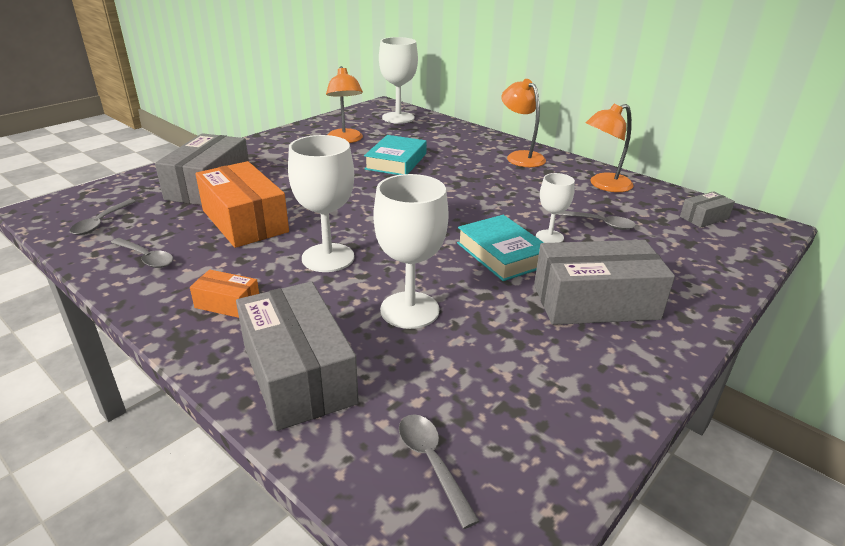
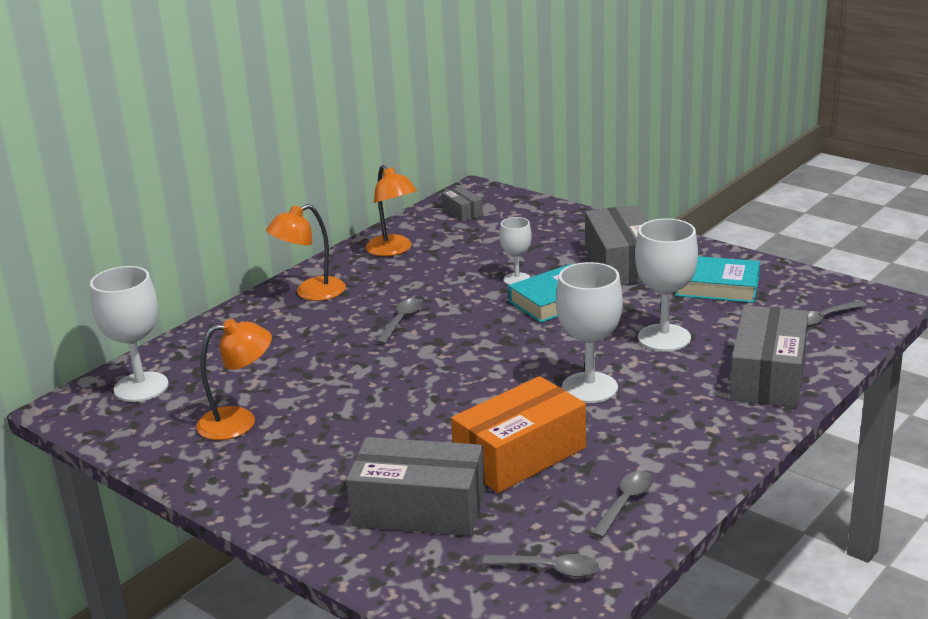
camera: 90 degrees left, 5 degrees down
orange box [190,270,259,318] -> none
grey box [236,281,359,431] -> grey box turned 45 degrees counterclockwise [730,305,808,408]
turquoise book [364,135,427,175] -> turquoise book moved to [675,256,760,303]
grey spoon [556,211,636,230] -> grey spoon moved to [376,298,422,344]

